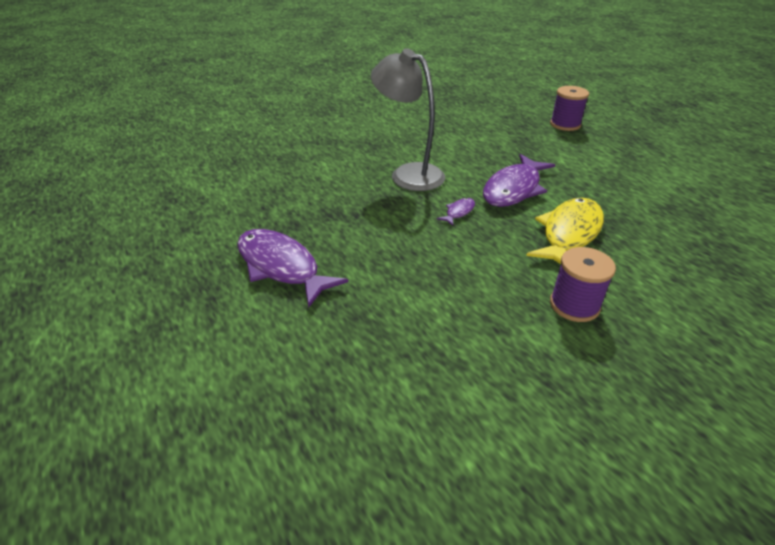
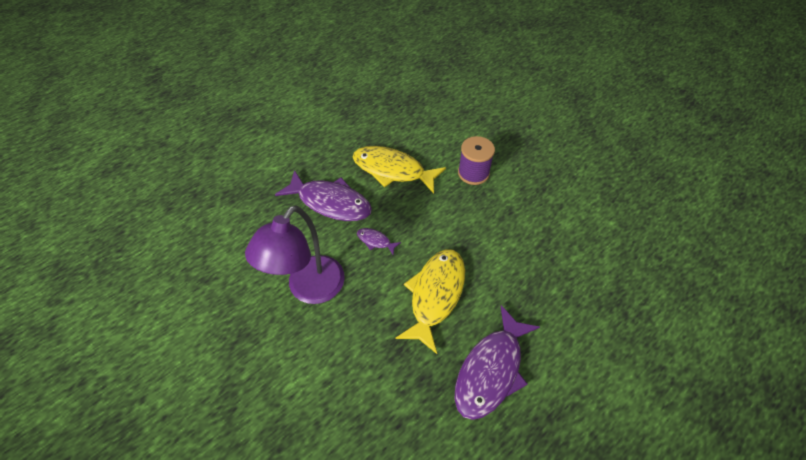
camera: 100 degrees left, 15 degrees up
grey lamp [371,48,445,191] -> purple lamp [245,206,345,304]
purple spool [550,86,589,131] -> none
none -> yellow fish [395,249,465,354]

